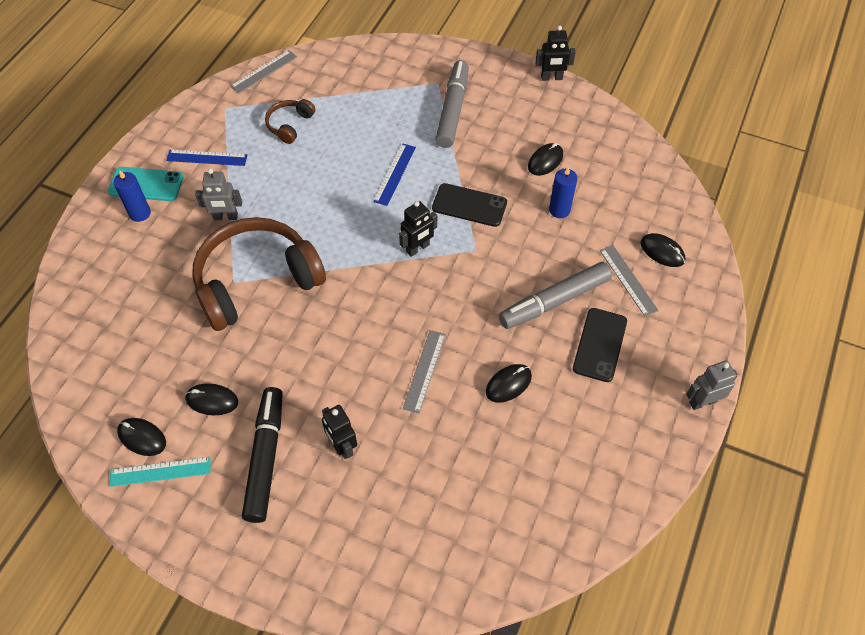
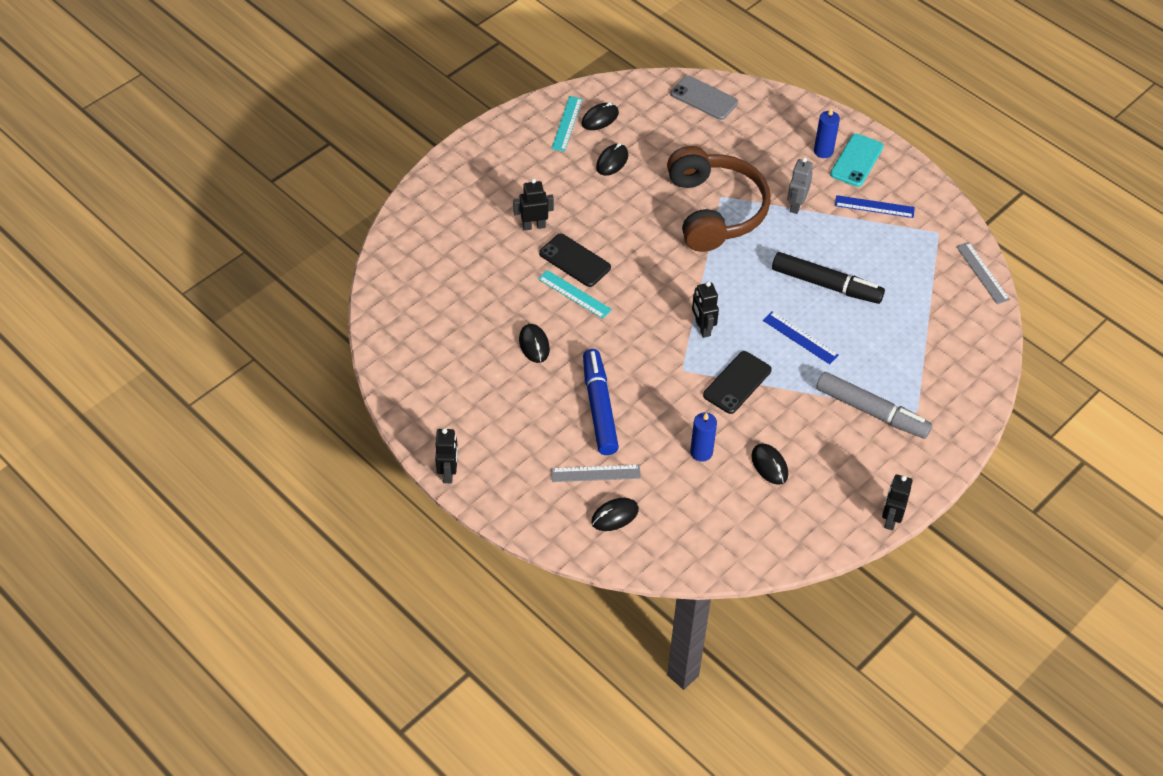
camera: 110 degrees right, 5 degrees down
blue ruler [166,150,247,166] -> blue ruler turned 75 degrees clockwise [835,195,915,218]
black marker [242,387,283,523] -> black marker moved to [772,252,885,304]
brown headphones [265,99,315,144] -> none
grey ruler [403,330,446,414] -> turquoise ruler [538,270,612,319]
grey marker [499,262,612,329] -> blue marker [583,349,619,455]
black phone [573,308,627,382] -> black phone moved to [539,234,611,287]
grey robot [686,360,738,410] -> black robot [435,428,458,483]
none -> grey phone [670,75,738,120]

